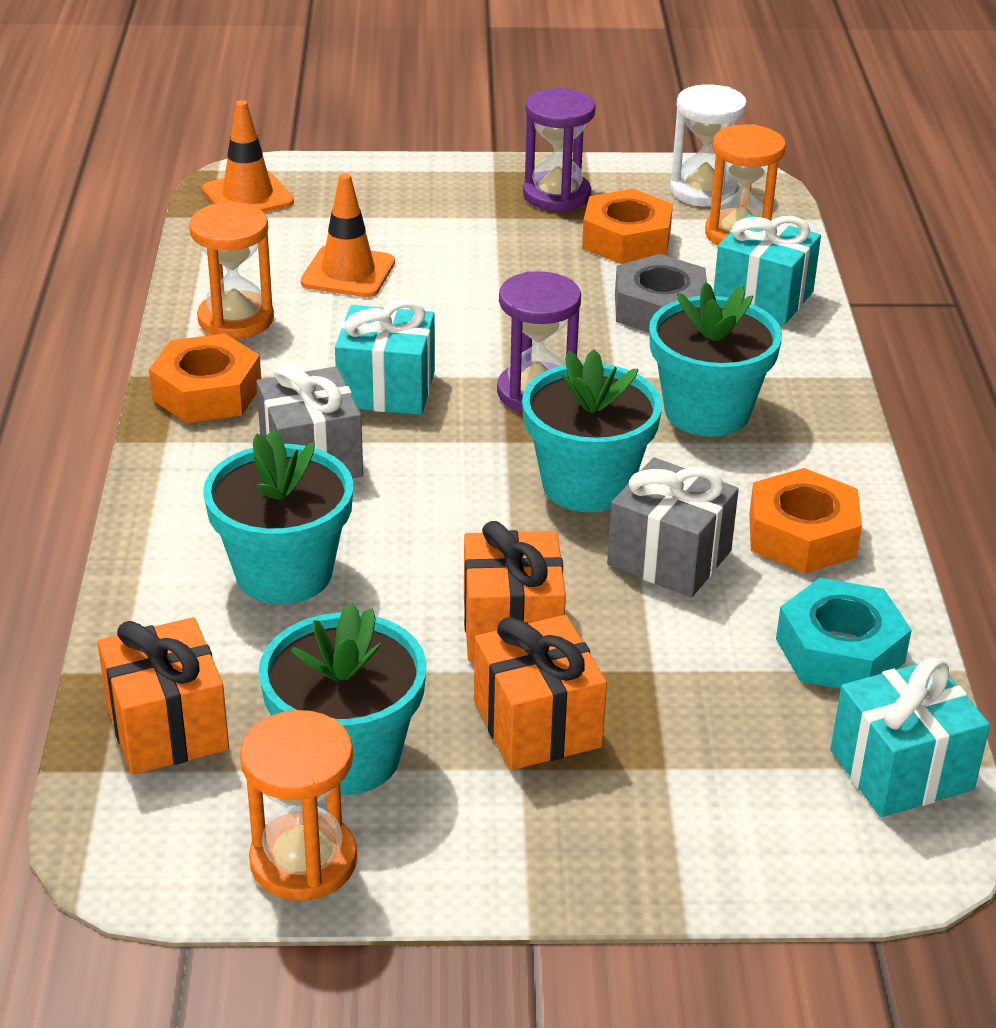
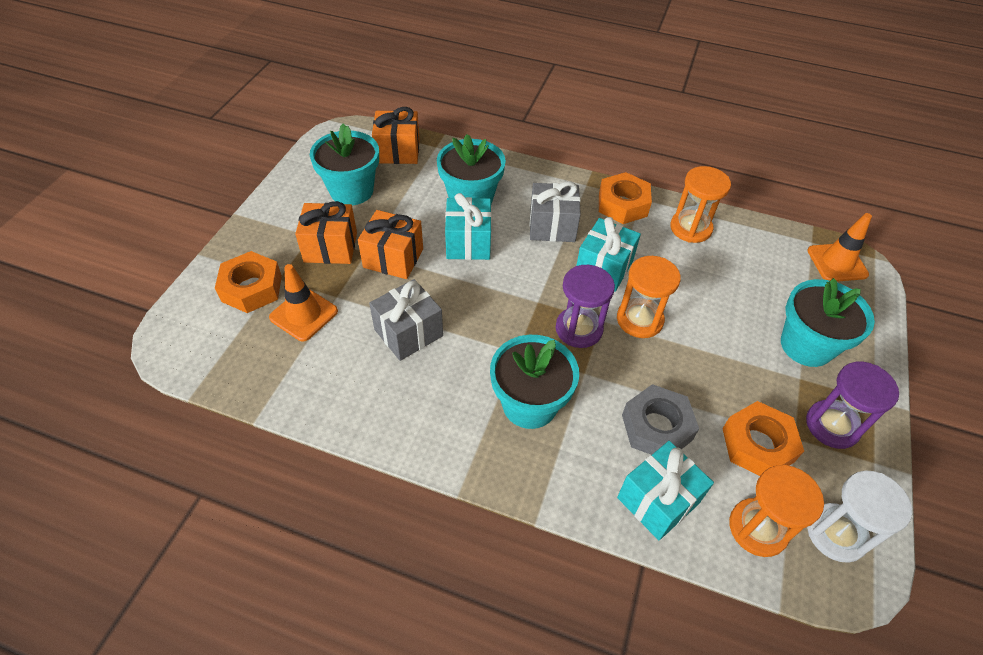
camera: 110 degrees right, 15 degrees up
orange hourglass [240,710,357,901] -> orange hourglass moved to [617,256,681,338]
orange traffic cone [301,173,395,297] -> orange traffic cone moved to [269,264,338,342]
turquoise flower pot [522,349,662,512] -> turquoise flower pot moved to [781,278,875,367]
orange nut [749,468,862,573] -> orange nut moved to [215,251,282,313]
turquoise nut [776,578,912,689] -> none
turquoise gift [830,658,990,817] -> turquoise gift moved to [445,193,492,260]

